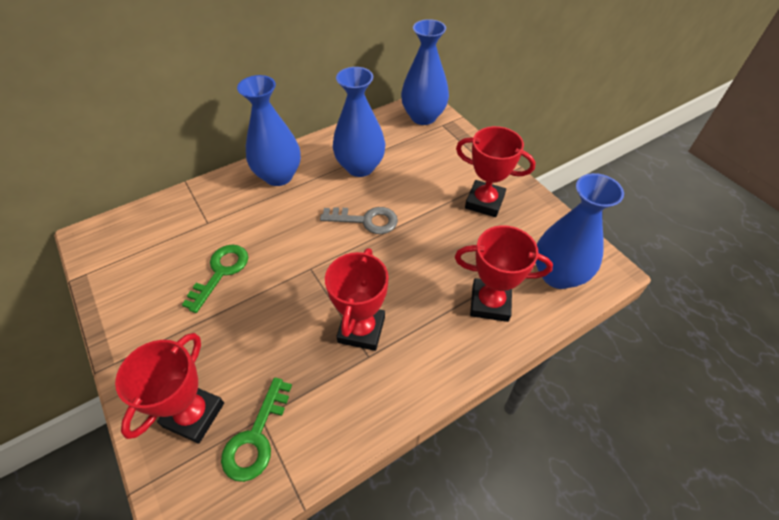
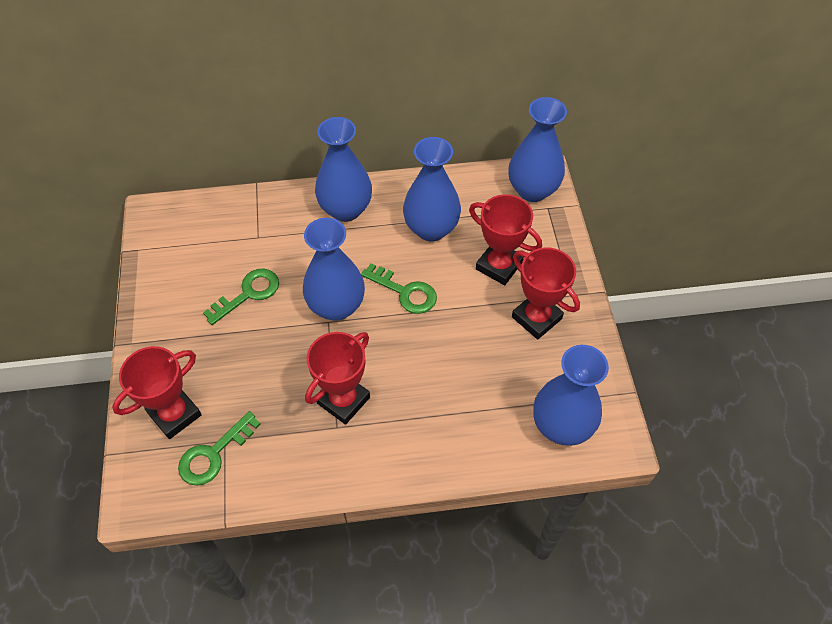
camera: 25 degrees right, 5 degrees up
grey key [320,207,398,234] -> green key [361,263,437,314]
red trophy [455,225,553,322] -> red trophy moved to [469,194,542,285]
none -> blue vase [303,218,365,321]

